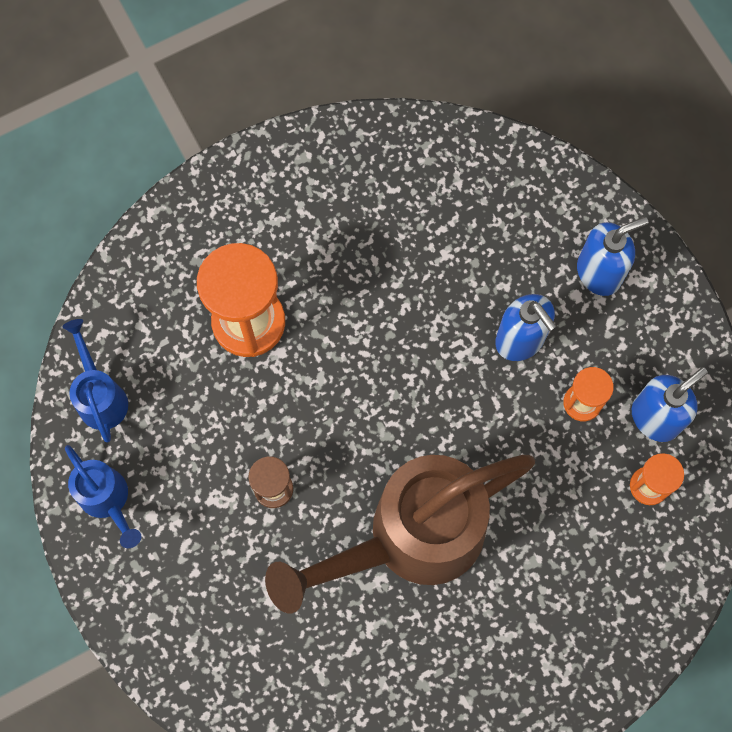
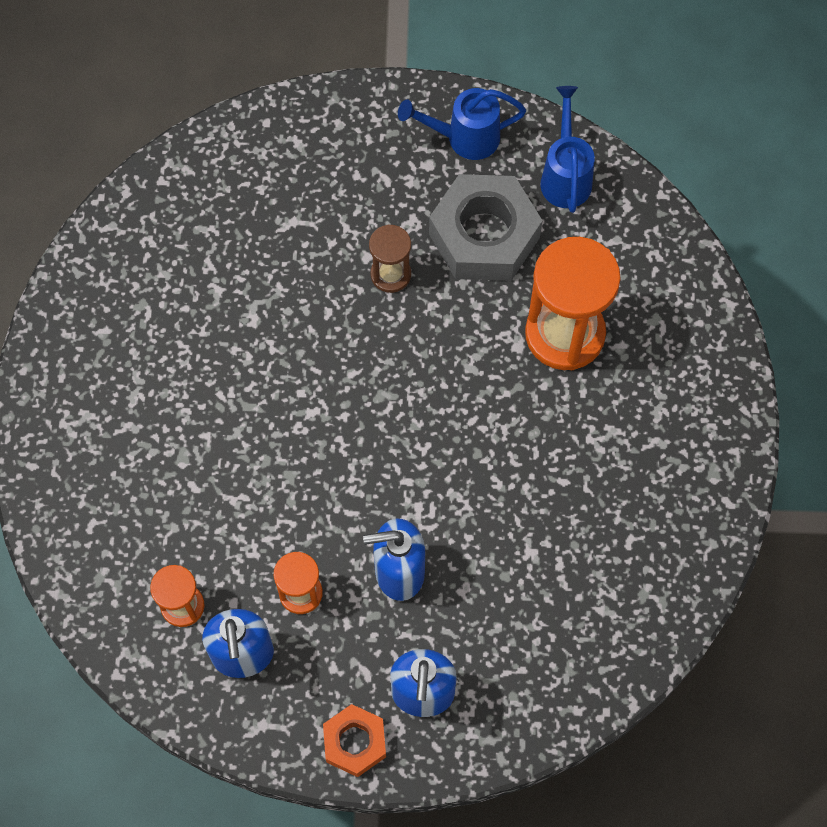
camera: 120 degrees right, 5 degrees down
blue watering can [62,319,128,442] -> blue watering can turned 105 degrees counterclockwise [540,86,595,213]
brown watering can [265,455,535,613] -> none
none -> orange nut [323,704,386,777]
none -> grey nut [429,174,543,281]

